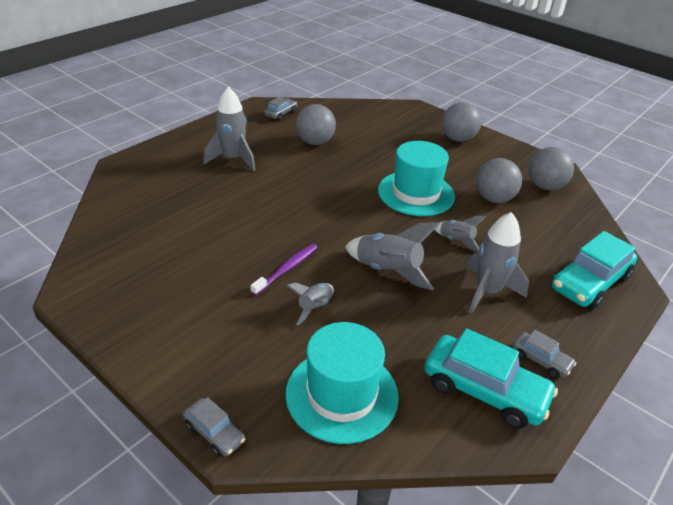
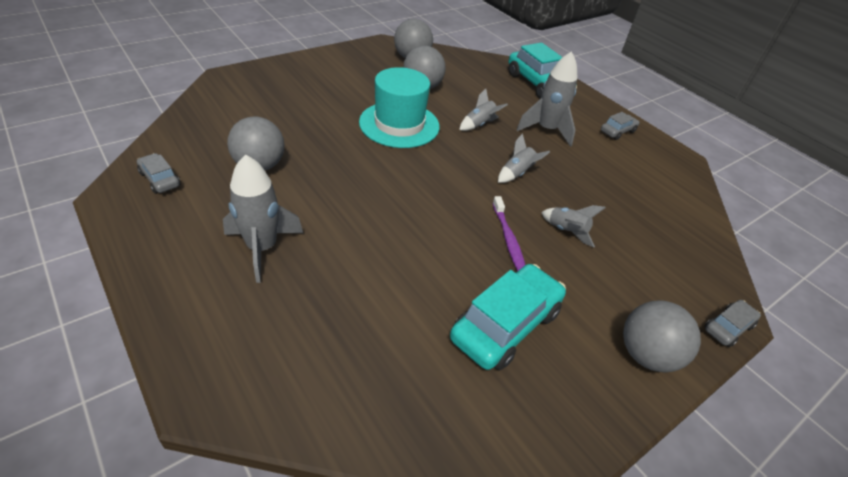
camera: 80 degrees left, 5 degrees up
purple toothbrush [251,244,318,295] -> purple toothbrush turned 150 degrees counterclockwise [492,196,525,271]
turquoise hat [285,322,399,444] -> none
grey rocket [345,222,440,291] -> grey rocket [498,133,550,183], size x0.58
turquoise car [424,328,558,429] -> turquoise car moved to [450,264,566,371]
grey ball [442,102,482,142] -> grey ball moved to [623,301,701,372]

